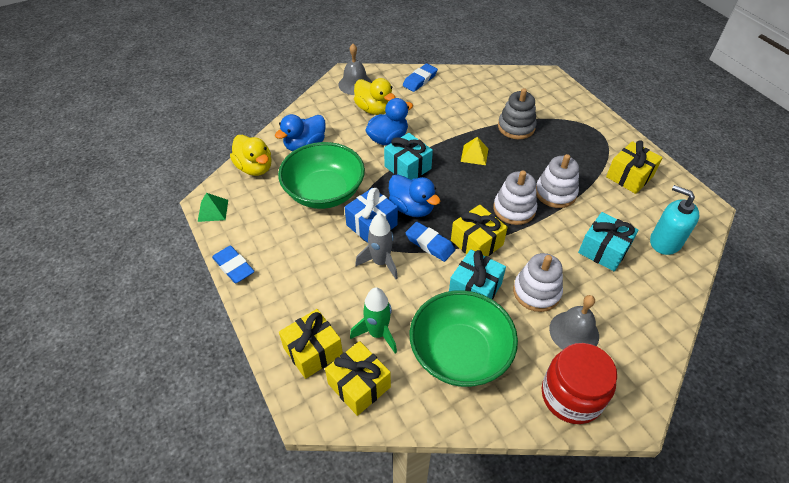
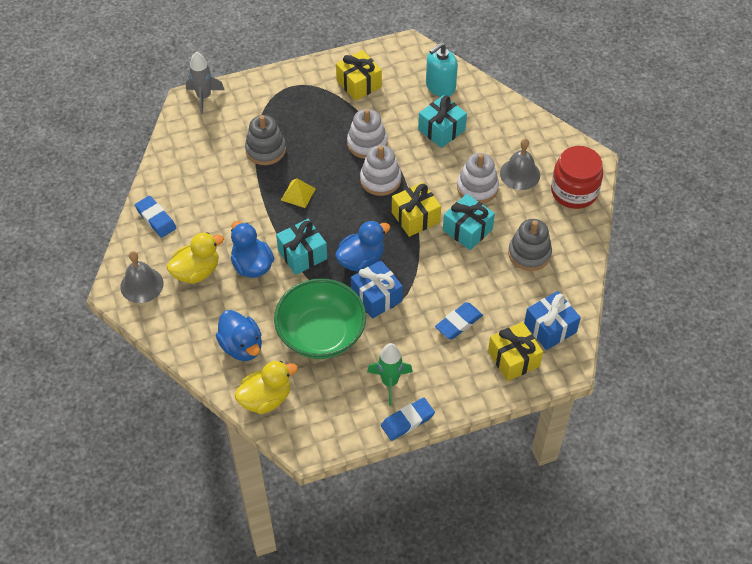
camera: 80 degrees left, 5 degrees up
green pyramid [198,193,228,222] -> none
yellow gift [325,341,391,416] -> blue gift [524,291,581,350]
green rocket [350,287,397,353] -> green rocket moved to [367,343,413,406]
grey rocket [355,213,398,279] -> grey rocket moved to [186,52,224,114]
blue eraser [405,222,455,262] -> blue eraser moved to [435,302,483,339]
green bowl [410,290,518,387] -> grey stacking toy [508,219,552,271]

